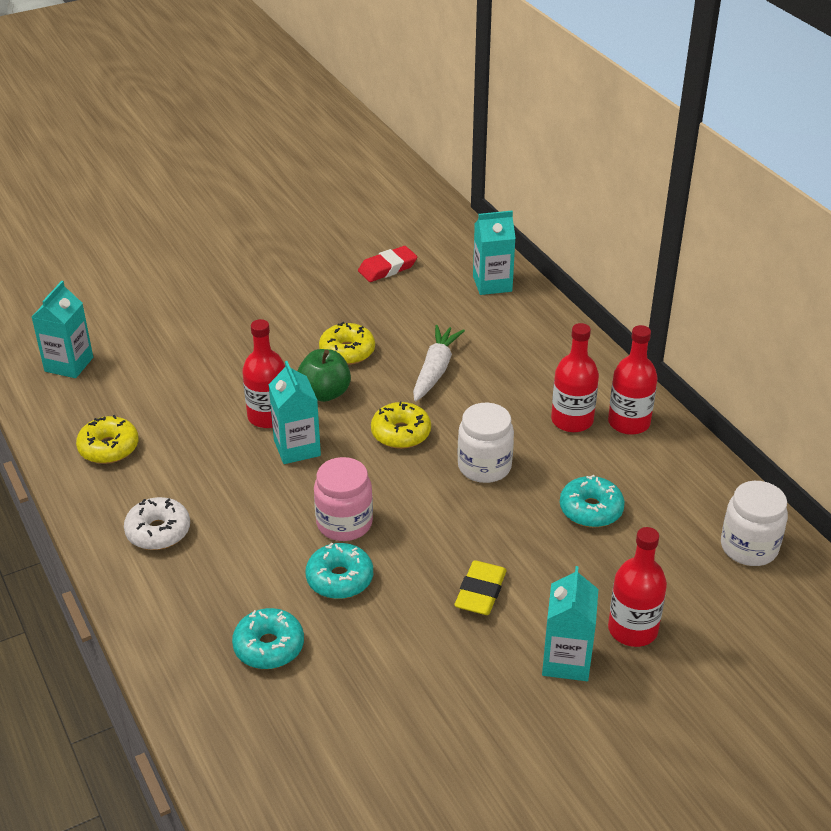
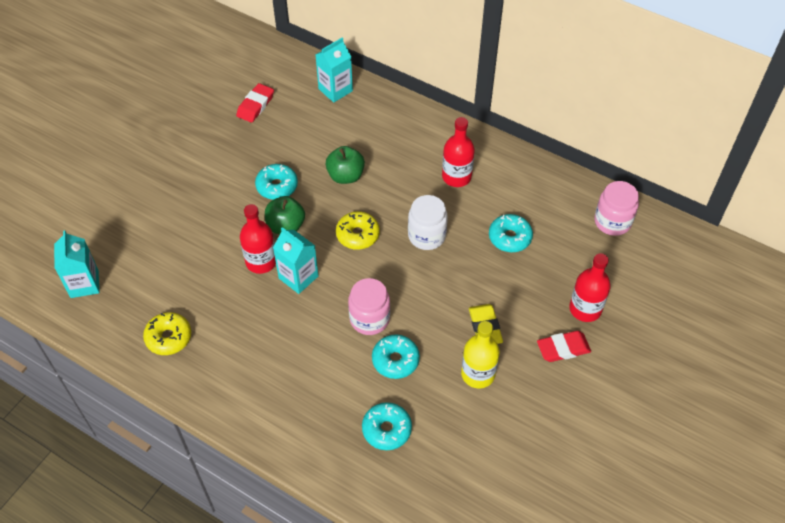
camera: 30 degrees left, 15 degrees up
white donut [124,497,190,550] -> none
yellow donut [319,322,375,365] -> turquoise donut [255,164,298,200]
white carrot [413,325,465,402] -> green apple [326,146,365,184]
turquoise carton [542,566,598,681] -> red eraser [537,331,591,362]
red bottle [608,325,658,435] -> none
white jar [721,481,788,566] -> pink jar [594,181,639,236]
none -> yellow bottle [461,321,500,388]

